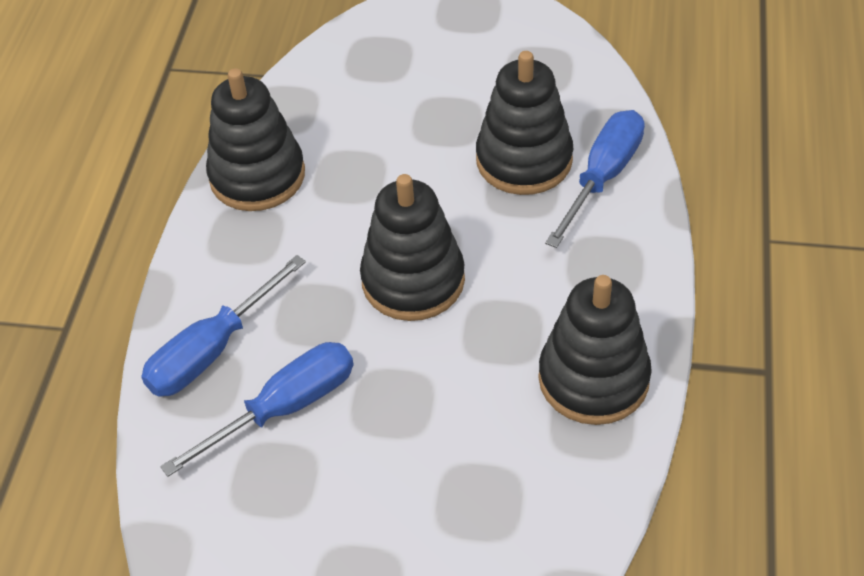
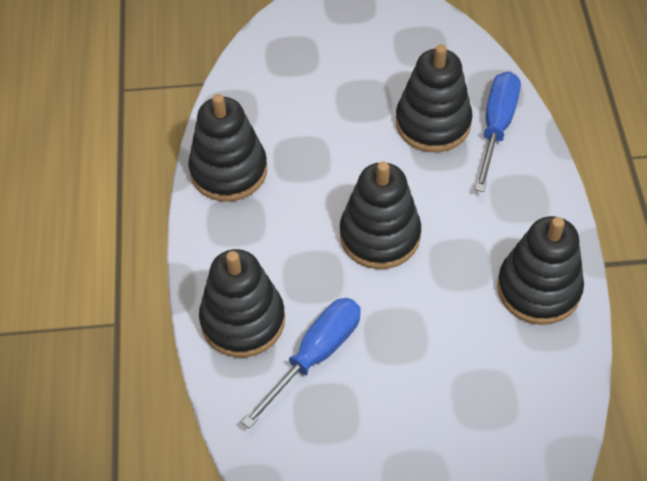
camera: 15 degrees left, 5 degrees up
blue screwdriver [141,255,306,397] -> black stacking toy [199,249,285,358]

